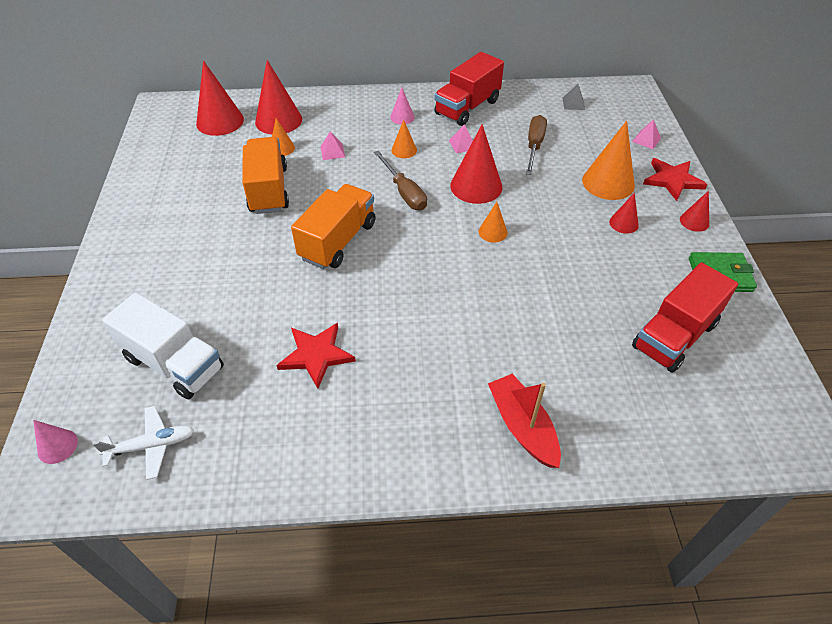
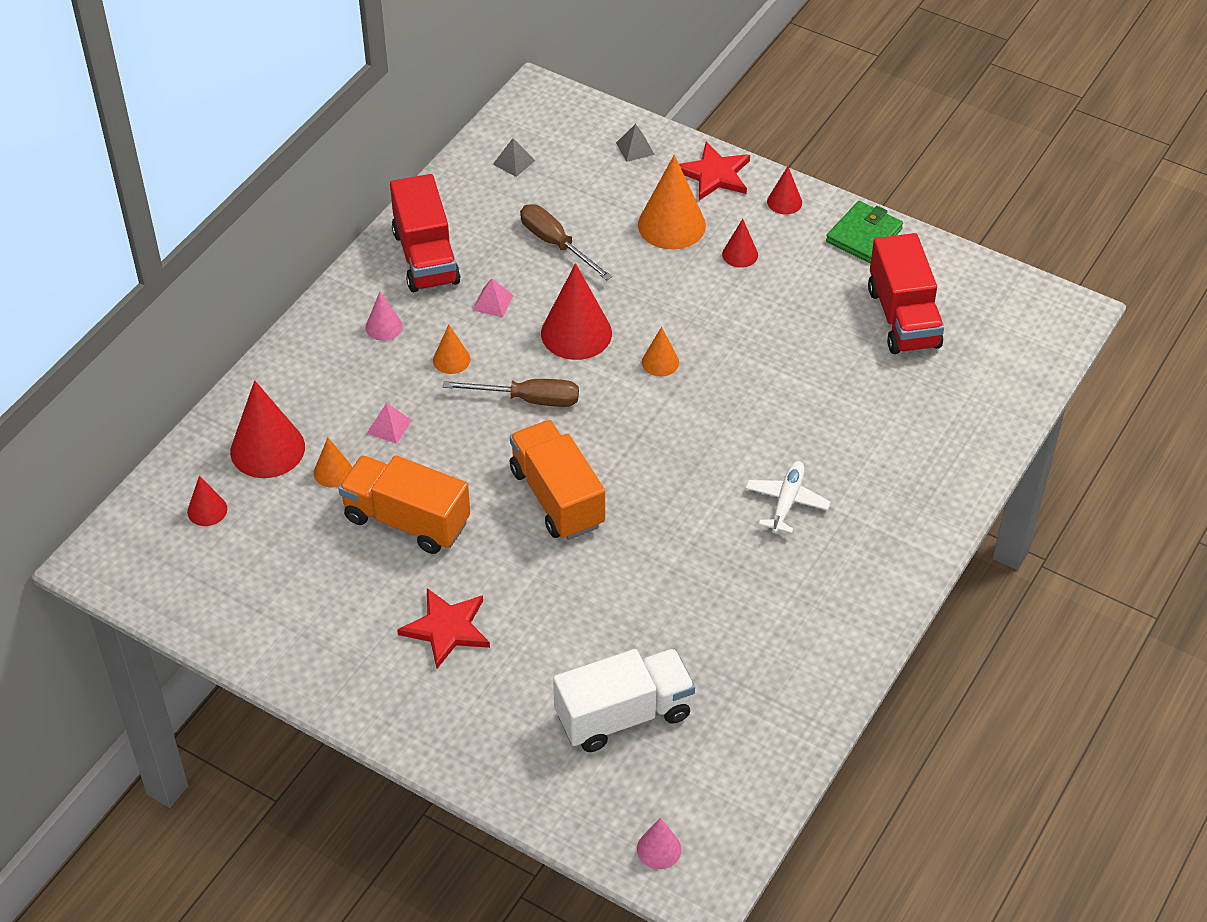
camera: 55 degrees left, 0 degrees up
white plane [92,406,194,480] -> white plane moved to [746,461,831,534]
red cone [196,60,244,136] -> red cone [187,476,227,526], size x0.52
red star [276,323,356,389] -> red star moved to [397,588,490,669]
red boat [488,374,561,468] -> none
pink pyramid [632,119,661,149] -> grey pyramid [616,124,655,162]

